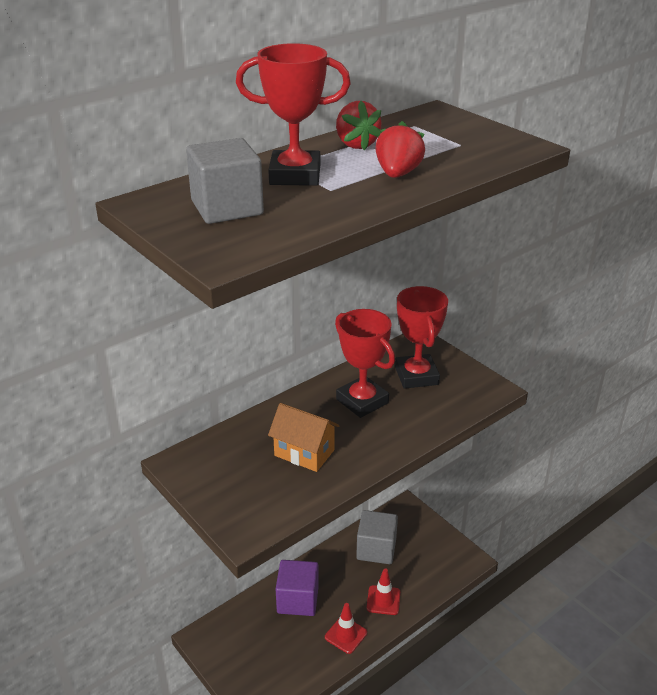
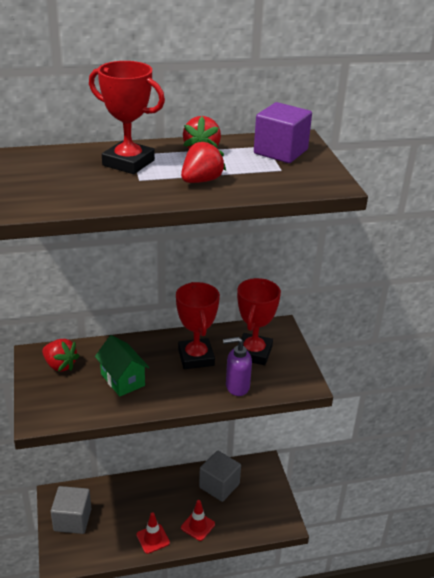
camera: 25 degrees right, 0 degrees up
grey cube [186,138,264,224] -> grey cube moved to [51,486,91,534]
orange house [268,403,339,472] -> green house [95,335,149,397]
purple cube [276,560,319,616] -> purple cube moved to [254,102,312,163]
none -> red strawberry [42,339,79,372]
none -> purple soap dispenser [223,337,252,396]

